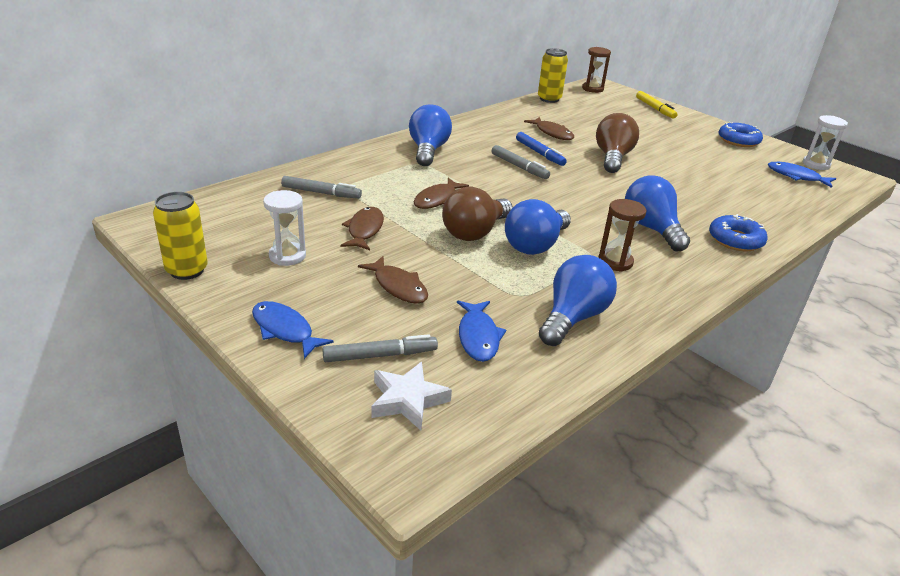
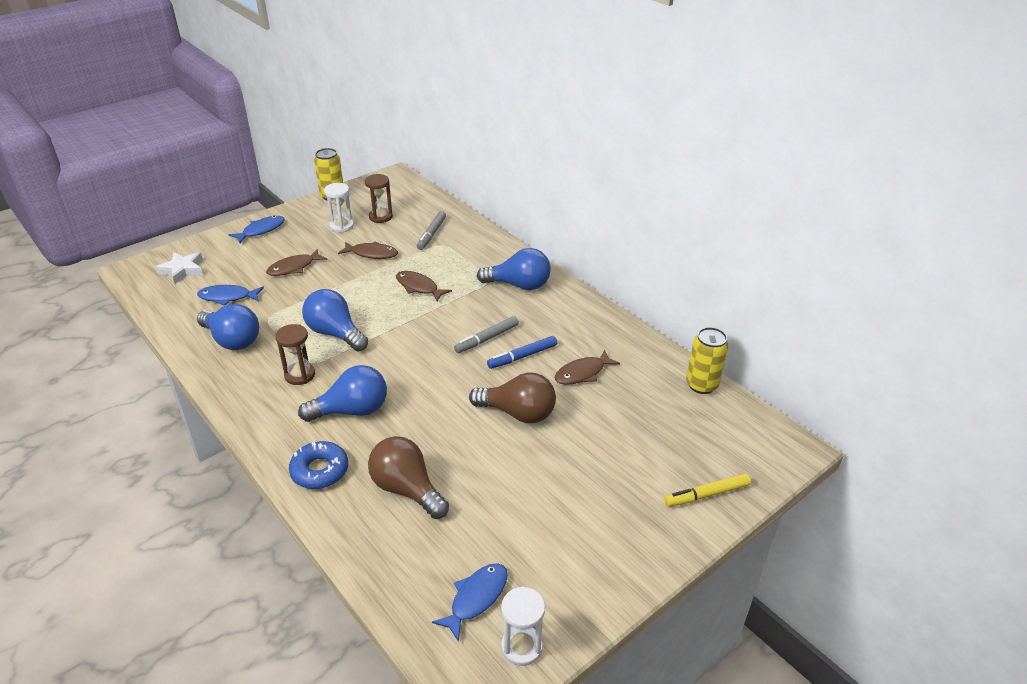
camera: 95 degrees right, 5 degrees up
grey marker [322,334,438,362] -> none
brown light bulb [442,187,513,241] -> brown light bulb moved to [368,436,449,519]
brown hourglass [582,47,611,93] -> brown hourglass moved to [365,174,393,223]
blue donut [719,122,763,147] -> none

